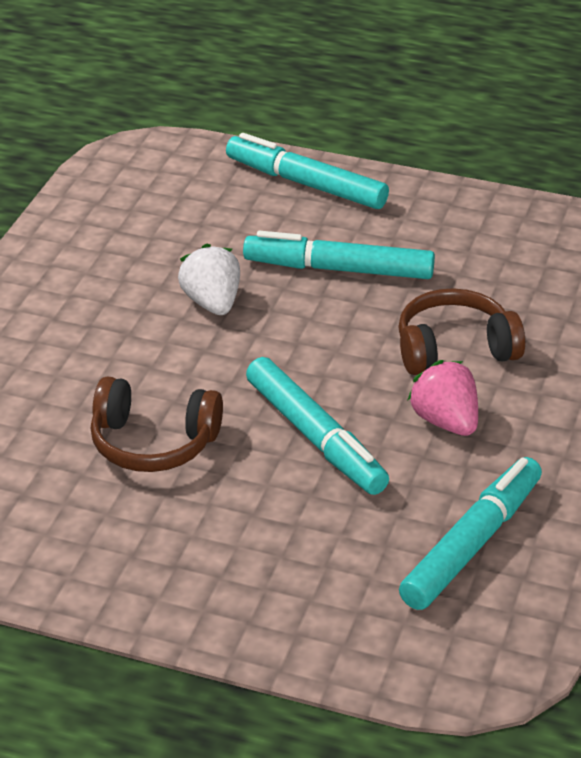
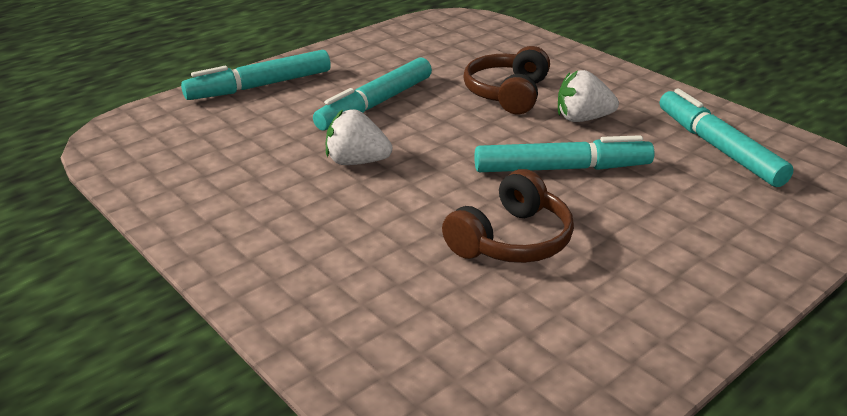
camera: 60 degrees left, 5 degrees down
pink strawberry [408,360,478,436] -> white strawberry [558,70,619,122]

